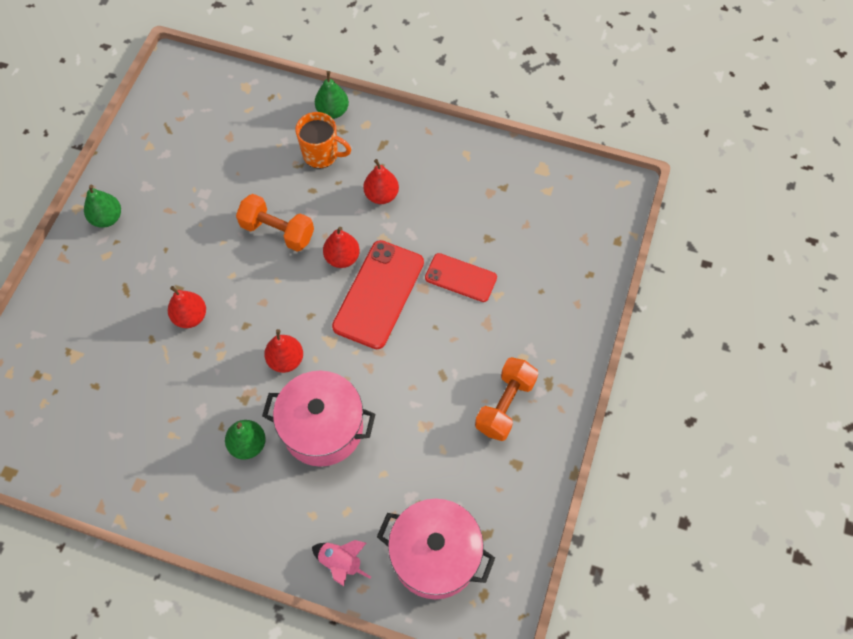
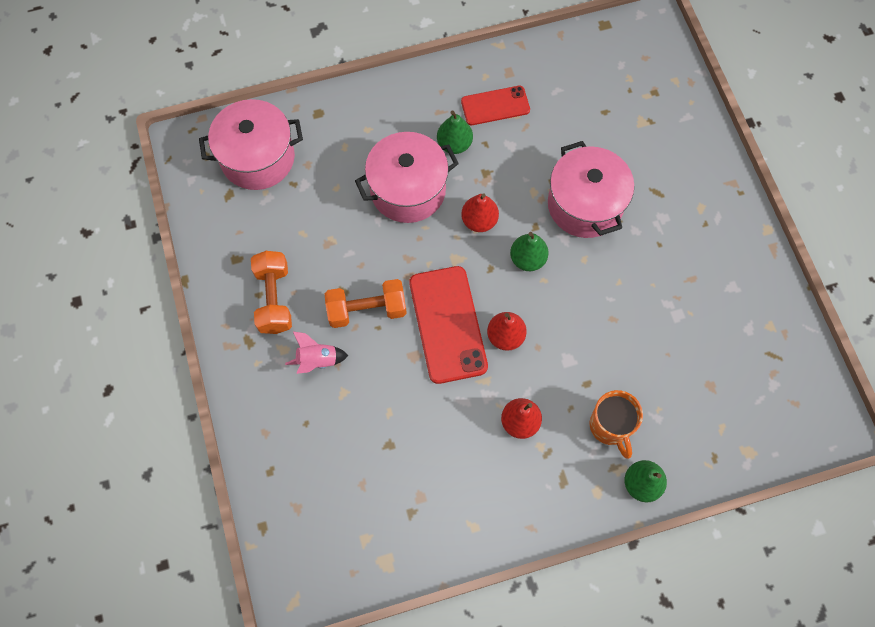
camera: 145 degrees right, 5 degrees up
green pear [84,184,121,228] -> green pear moved to [510,232,549,271]
red pear [168,286,206,328] -> pink pot [548,141,634,238]
orange dumbbell [236,194,314,252] -> orange dumbbell moved to [324,279,407,328]
orange mug [295,112,351,169] -> orange mug turned 90 degrees counterclockwise [590,390,643,459]
pink rocket [312,540,371,586] -> pink rocket moved to [285,331,348,374]
red phone [425,253,497,302] -> red phone moved to [461,86,530,125]

